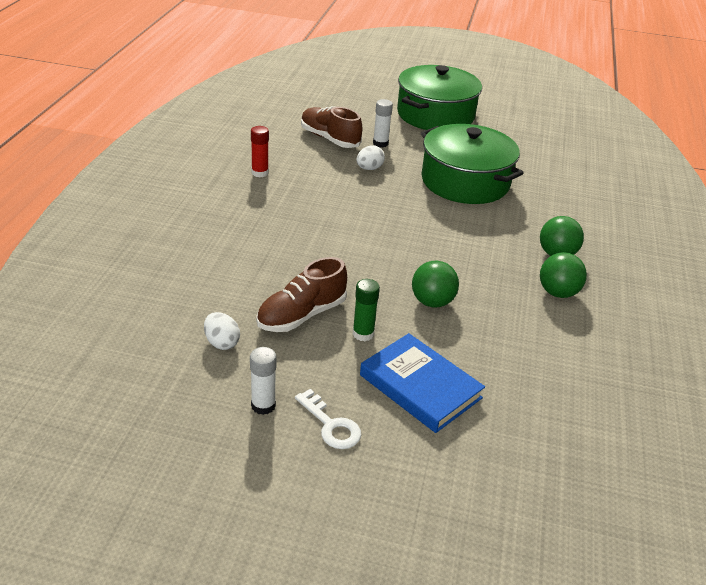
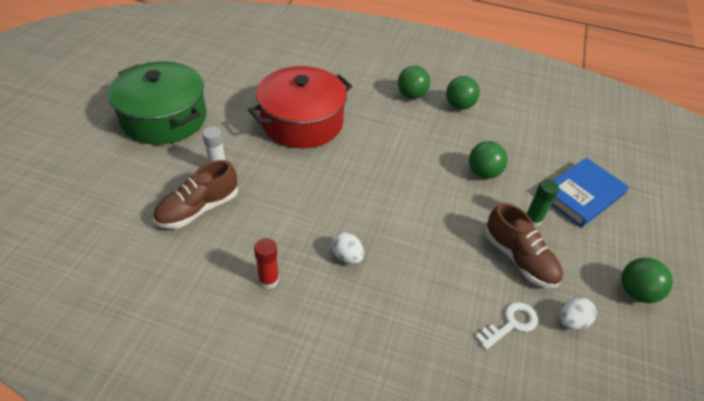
camera: 85 degrees left, 10 degrees up
white glue stick [250,347,277,415] -> green ball [621,258,673,303]
white key [295,389,361,449] -> white key moved to [475,302,538,350]
white egg [356,145,385,170] -> white egg moved to [332,232,364,264]
green pot [421,124,524,204] -> red pot [248,66,352,148]

